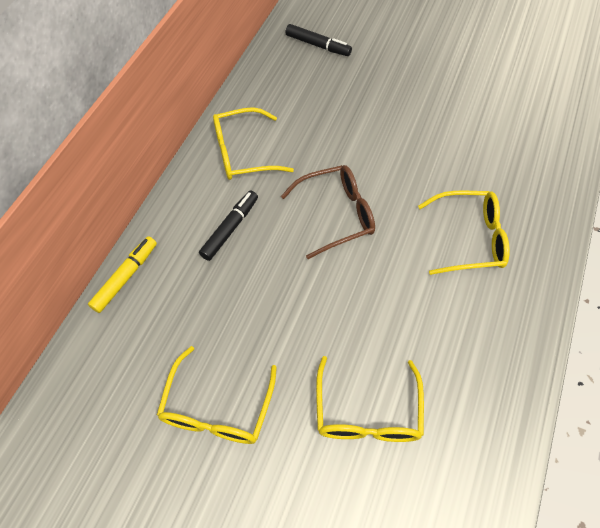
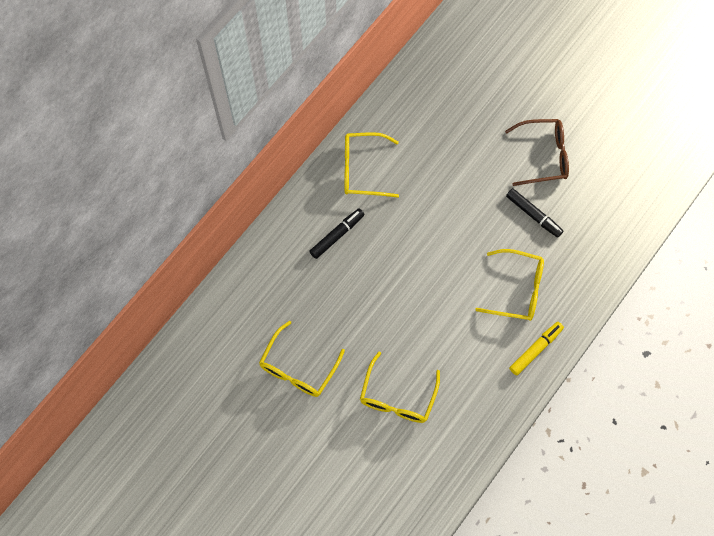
camera: 15 degrees right, 10 degrees up
yellow marker [88,236,157,313] -> yellow marker moved to [509,322,564,376]
brown glasses [281,165,375,259] -> brown glasses moved to [505,119,569,186]
black marker [285,24,352,56] -> black marker moved to [506,188,563,238]

